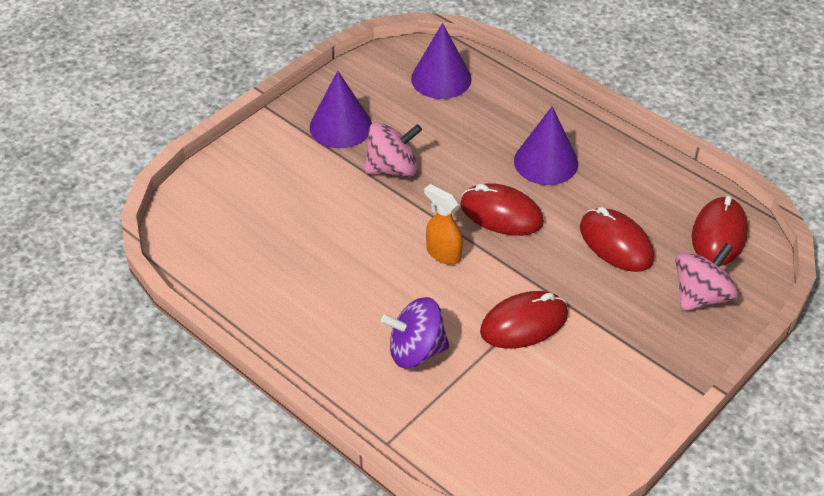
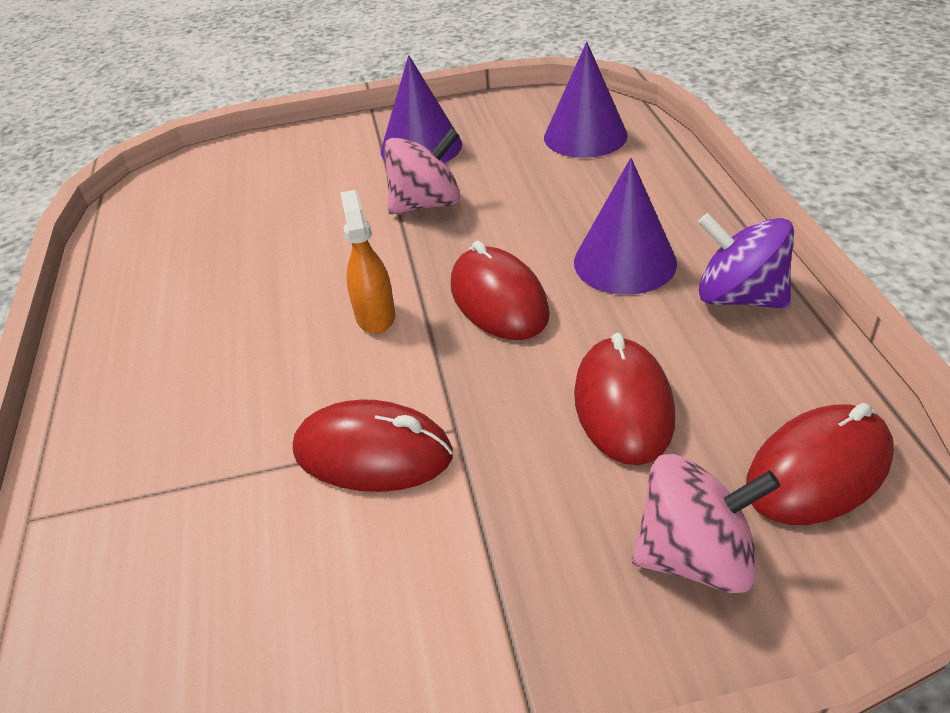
camera: 40 degrees right, 5 degrees down
pink spinning top [364,122,422,177] -> pink spinning top turned 45 degrees counterclockwise [384,128,461,214]
purple spinning top [381,297,449,368] -> purple spinning top moved to [698,213,794,309]

